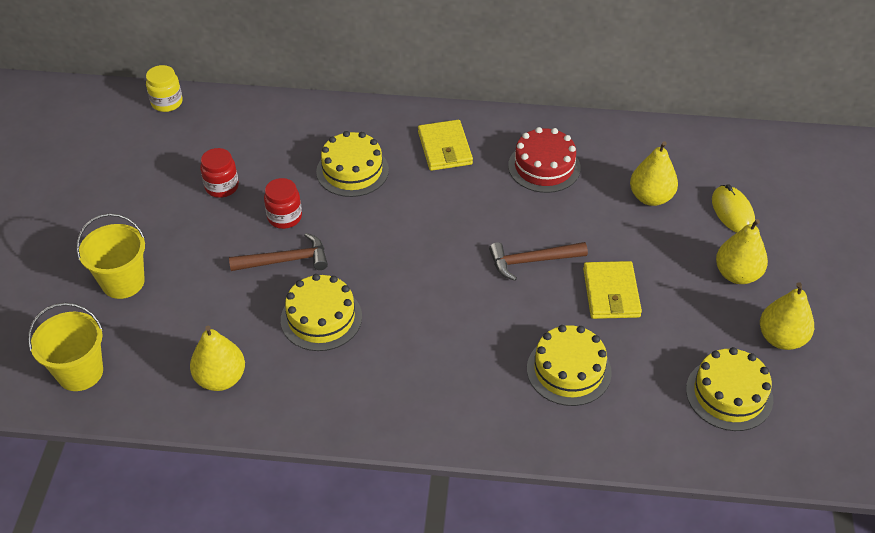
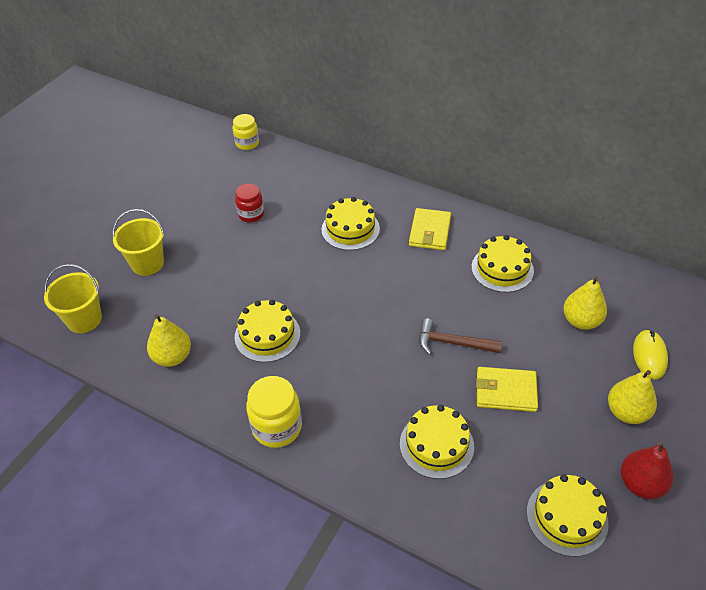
camera: 25 degrees right, 0 degrees up
brown hammer [229,233,328,271] -> none
red jar [264,178,302,229] -> none
red cake [508,127,581,193] -> yellow cake [472,235,534,292]
yellow wallet [583,261,642,319] -> yellow wallet turned 75 degrees clockwise [476,367,538,412]
yellow pear [760,282,814,350] -> red pear [621,441,674,499]
none -> yellow jar [246,376,302,448]

